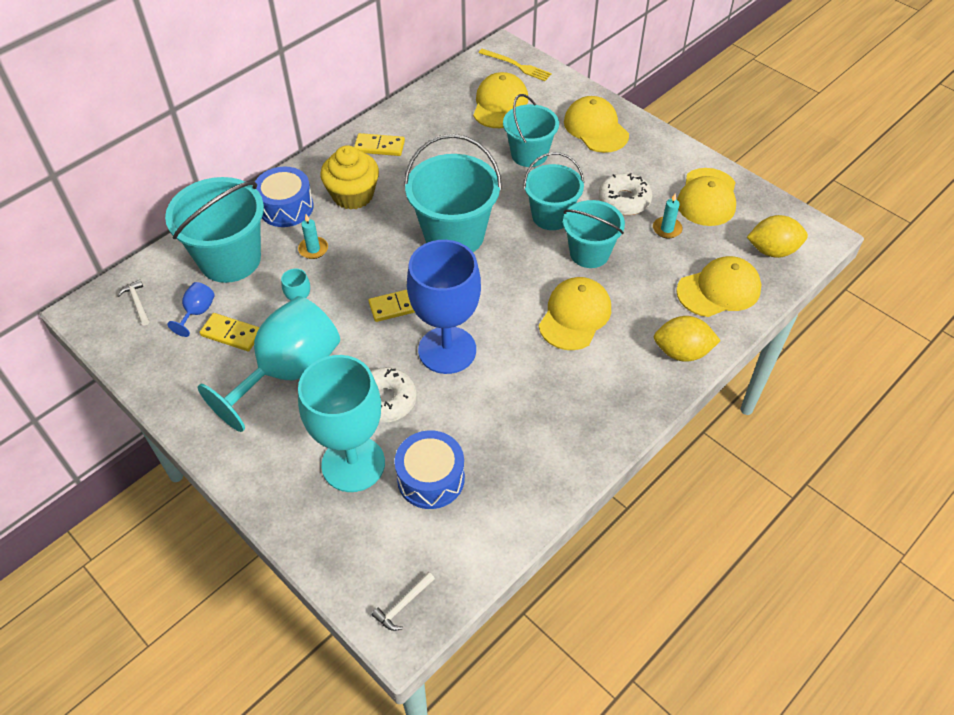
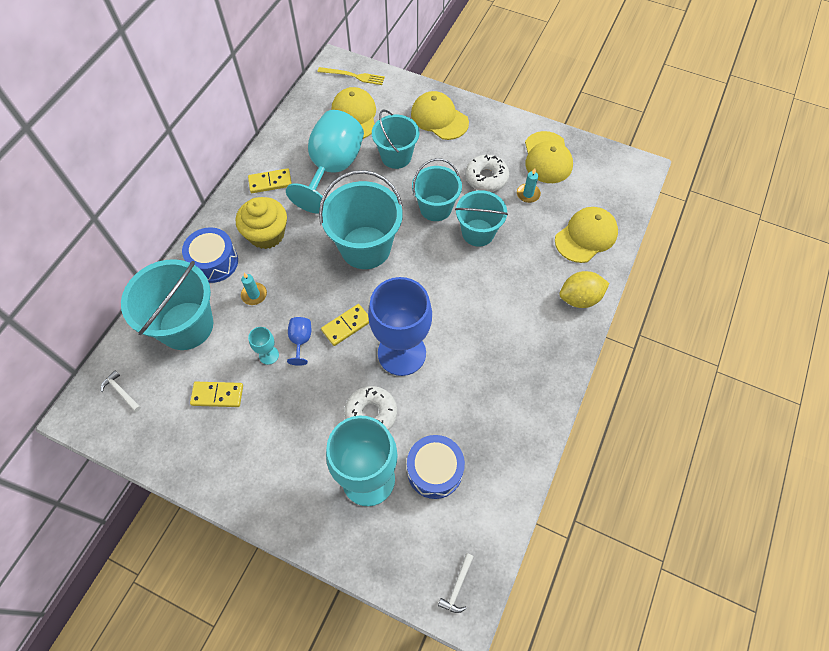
camera: 20 degrees left, 10 degrees up
blue goblet [167,282,215,337] -> blue goblet moved to [287,317,311,366]
turquoise goblet [198,296,340,432] -> turquoise goblet moved to [286,110,364,214]
yellow cap [539,277,611,350] -> none
yellow lemon [747,215,808,258] -> none

